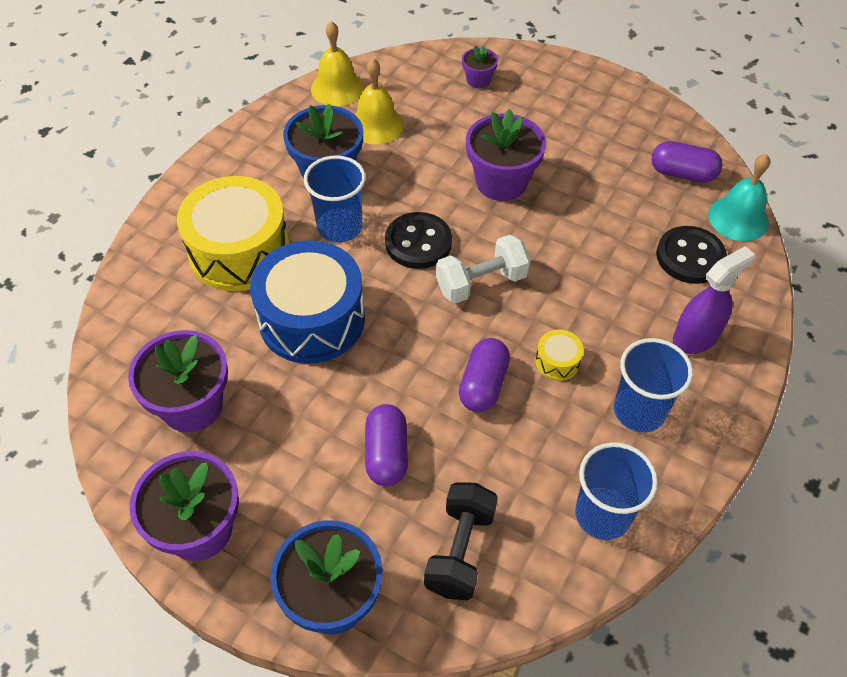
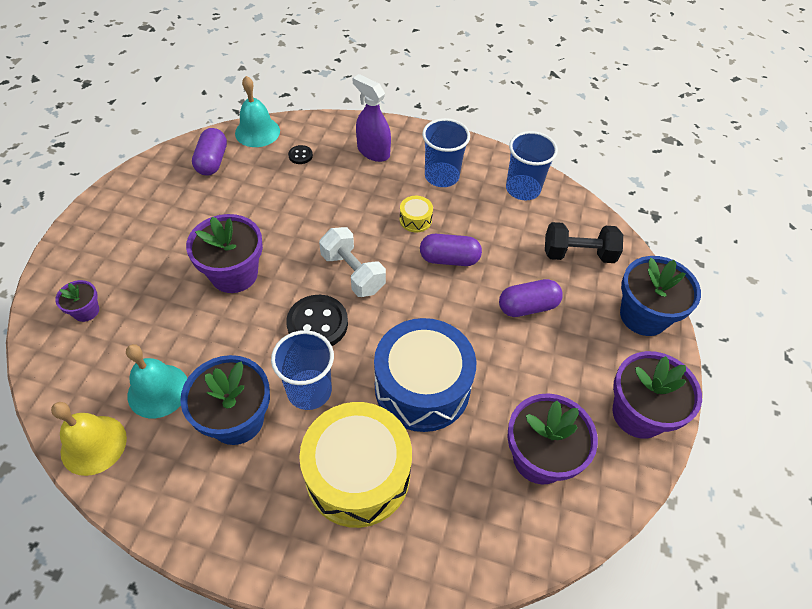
camera: 105 degrees left, 0 degrees up
yellow bell [355,59,404,144] -> turquoise bell [126,344,187,418]
black button [656,226,727,284] -> black button [288,145,313,164], size x0.48

